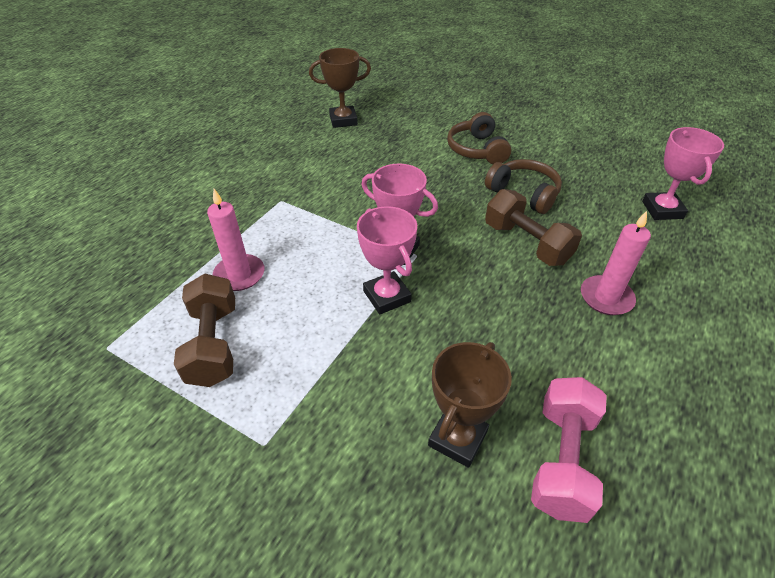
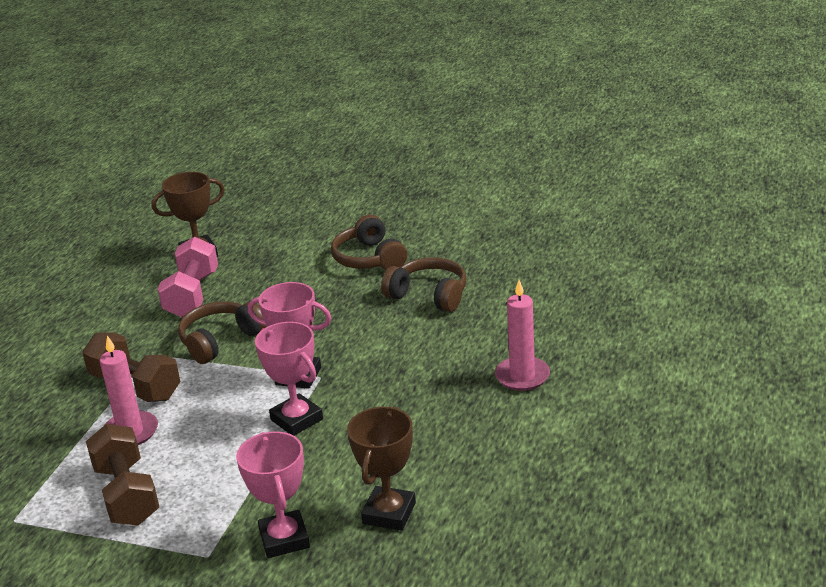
camera: 10 degrees left, 15 degrees down
brown dumbbell [485,189,582,266] -> brown dumbbell moved to [82,333,180,402]
pink dumbbell [531,377,607,523] -> pink dumbbell moved to [158,236,218,317]
pink trophy [642,127,724,220] -> pink trophy moved to [236,431,310,558]
none -> brown headphones [178,301,267,364]

